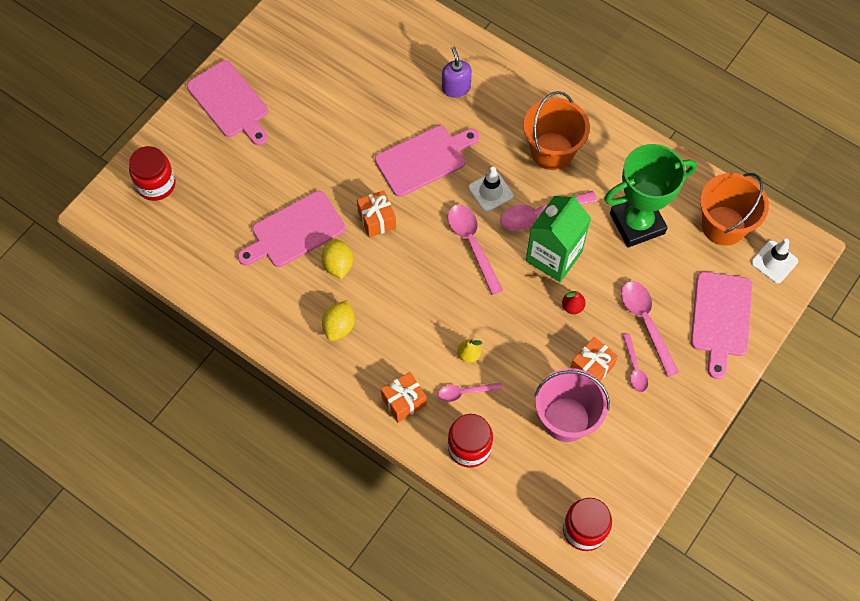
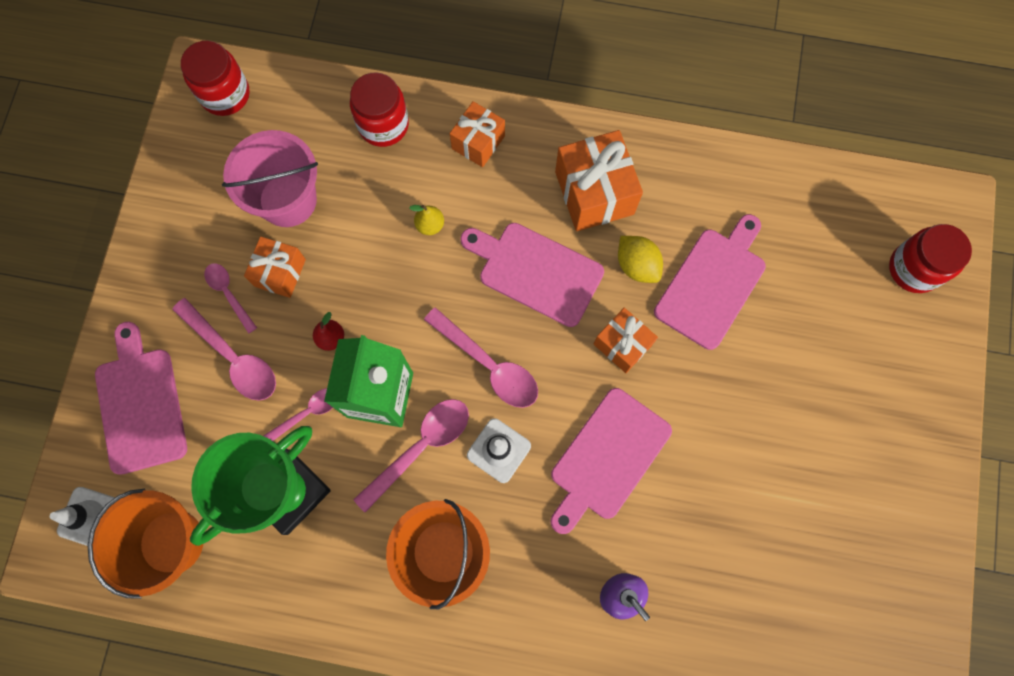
camera: 155 degrees right, 10 degrees up
pink cutting board [187,60,268,146] -> pink cutting board moved to [460,223,604,327]
yellow lemon [322,300,355,341] -> orange gift [555,130,643,231]
pink spoon [438,383,502,402] -> pink spoon moved to [264,388,333,441]

